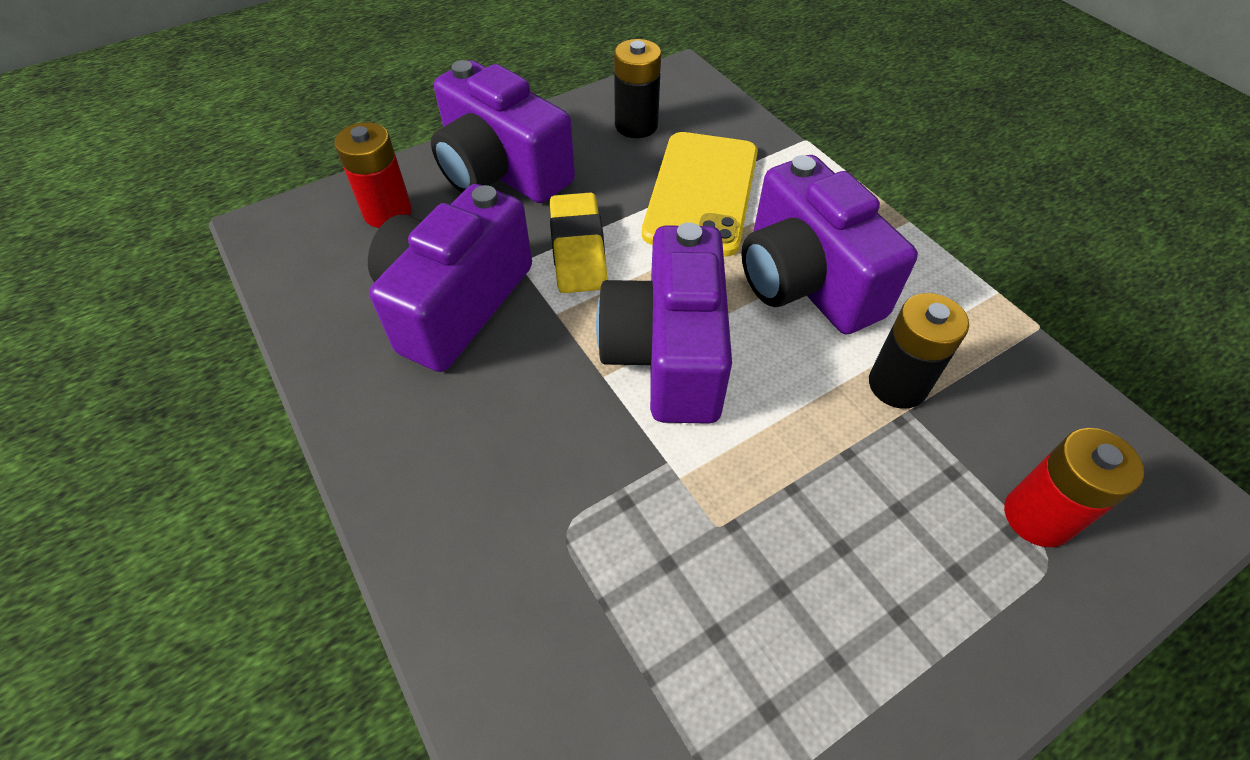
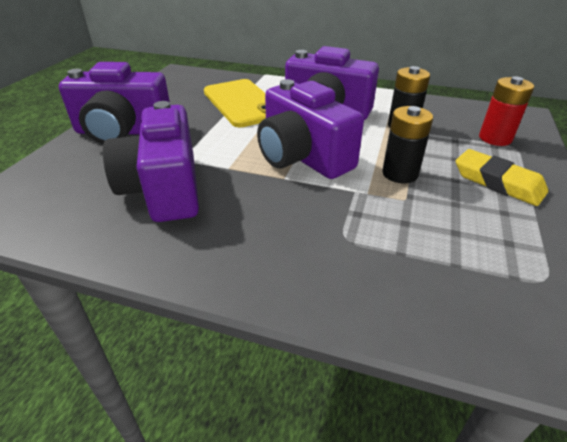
camera: 40 degrees left, 15 degrees down
red battery [334,122,412,228] -> none
yellow eraser [550,192,608,293] -> yellow eraser moved to [456,149,548,206]
black battery [614,39,661,138] -> black battery moved to [382,106,433,183]

